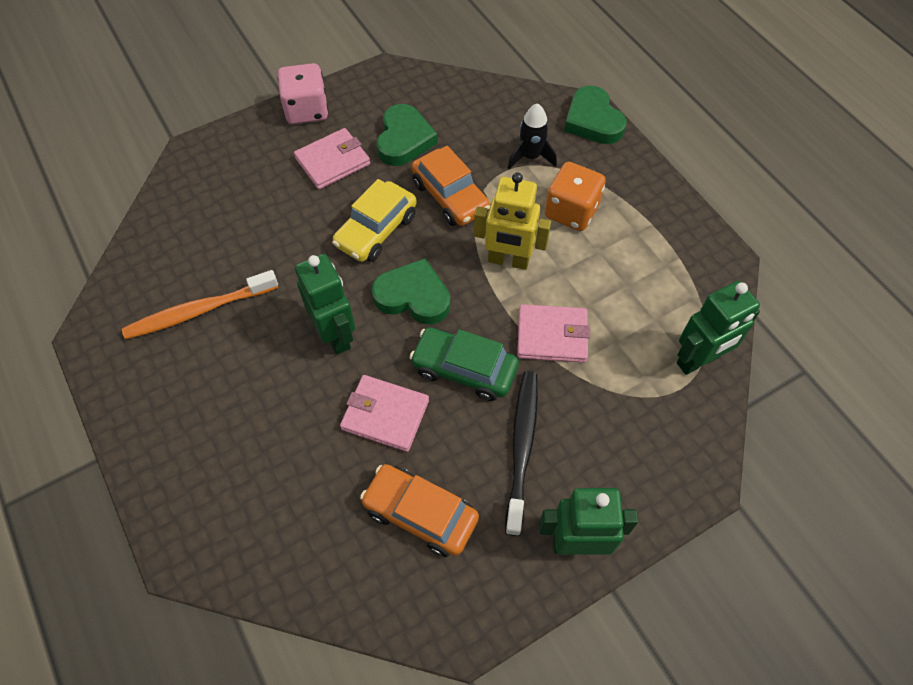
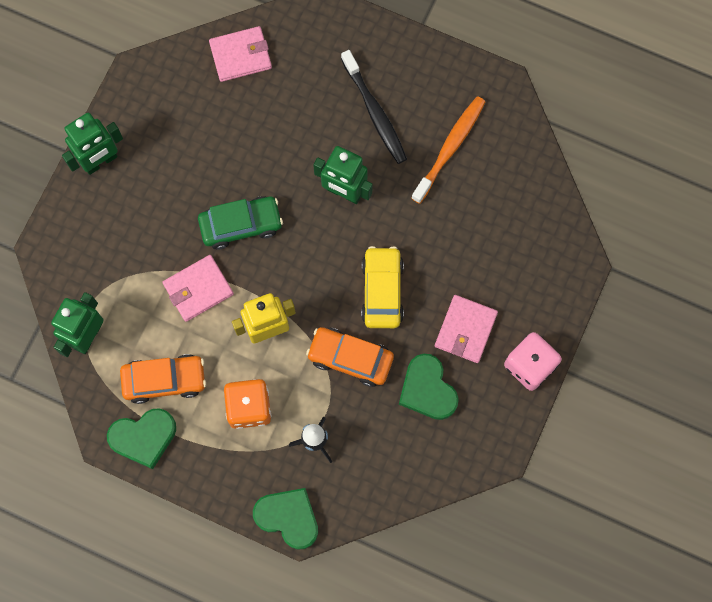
camera: 145 degrees right, 15 degrees up
pink wallet [340,375,429,452] -> pink wallet moved to [209,26,272,82]
orange car [360,464,479,557] -> orange car moved to [120,354,206,404]
green heart [372,258,450,325] -> green heart moved to [107,408,176,469]
black toothbrush [505,371,538,536] -> black toothbrush moved to [341,50,407,164]

